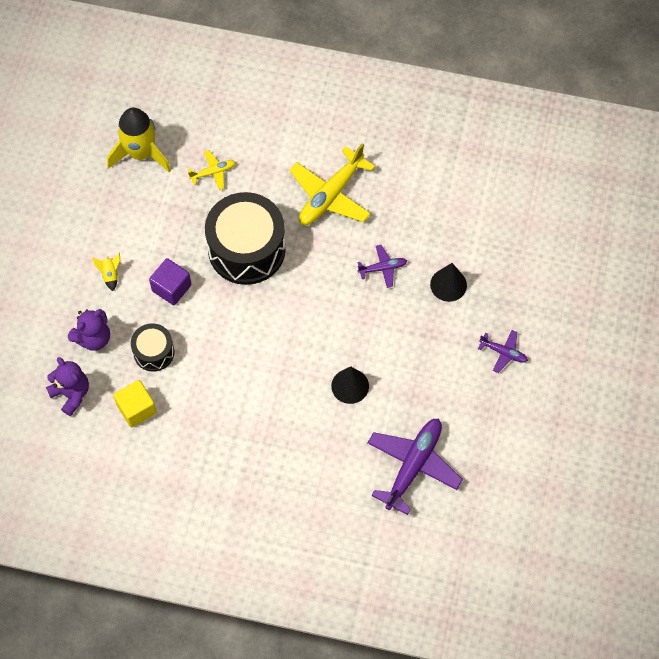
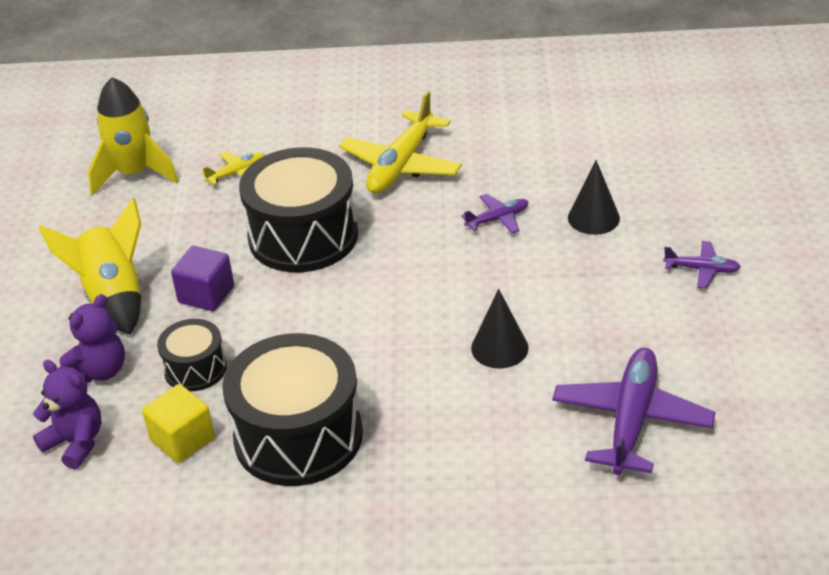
camera: 10 degrees left, 25 degrees down
yellow rocket [92,253,120,291] -> yellow rocket [39,198,141,335], size x2.40
none -> black drum [222,333,363,486]

